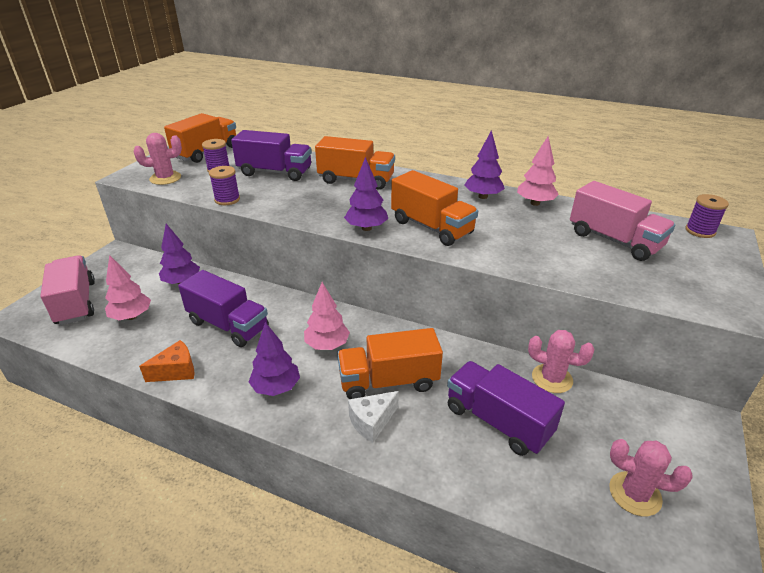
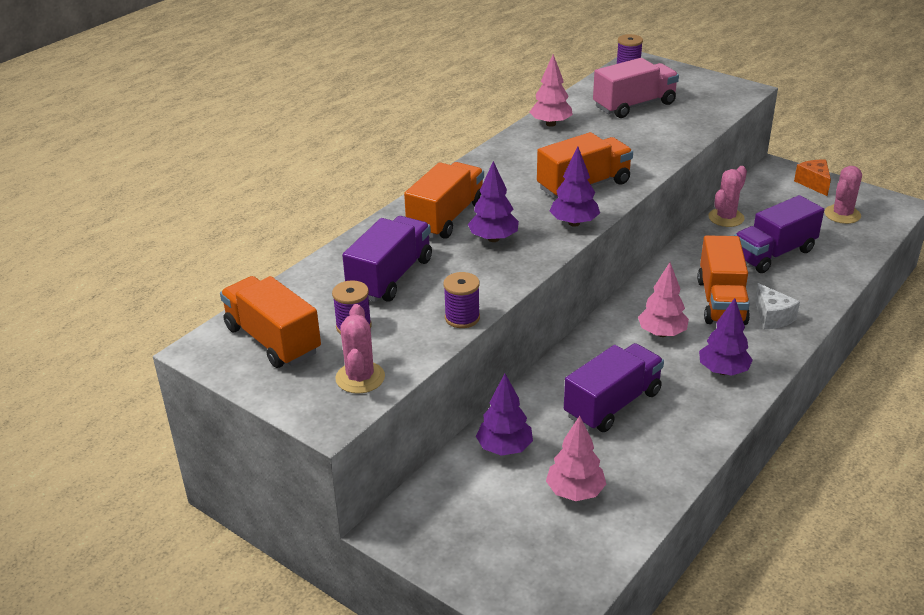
camera: 75 degrees left, 0 degrees up
pink truck [40,255,95,325] -> none
orange cheese [139,340,195,382] -> orange cheese moved to [794,160,831,196]
purple tree [465,130,505,199] -> purple tree moved to [468,161,519,242]

